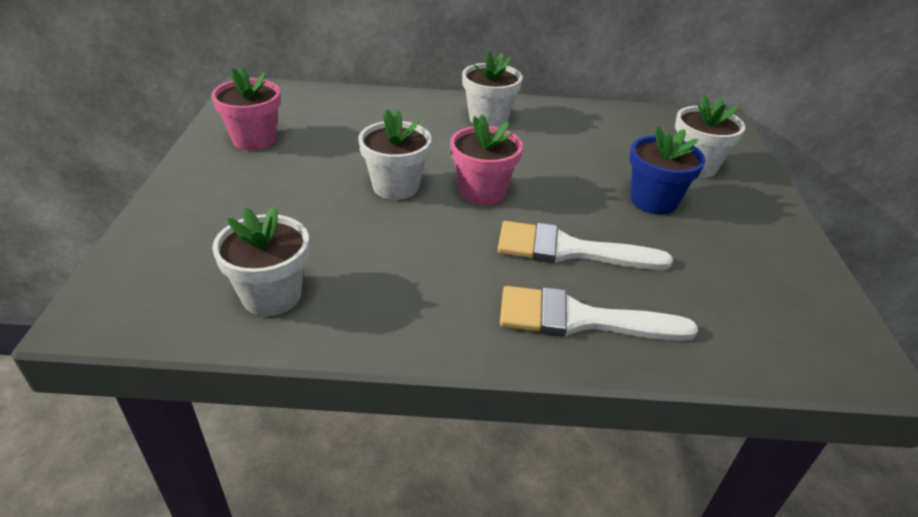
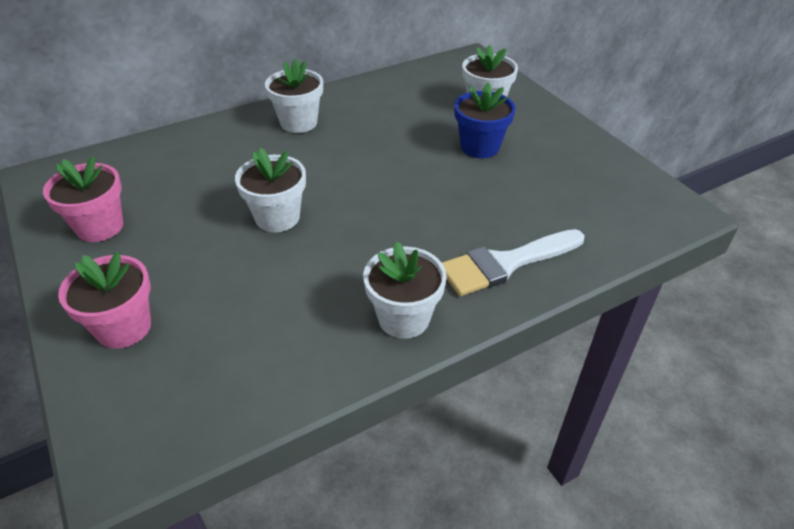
camera: 30 degrees left, 5 degrees up
white flower pot [212,206,309,316] -> white flower pot moved to [363,242,447,339]
pink flower pot [450,115,523,205] -> pink flower pot moved to [58,252,151,349]
white brush [497,221,673,270] -> none

